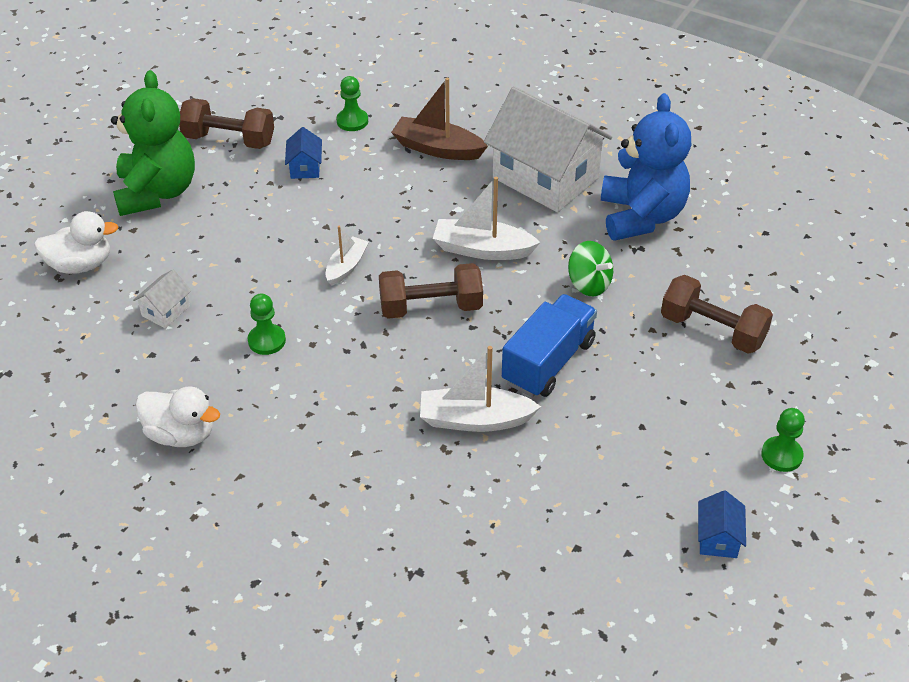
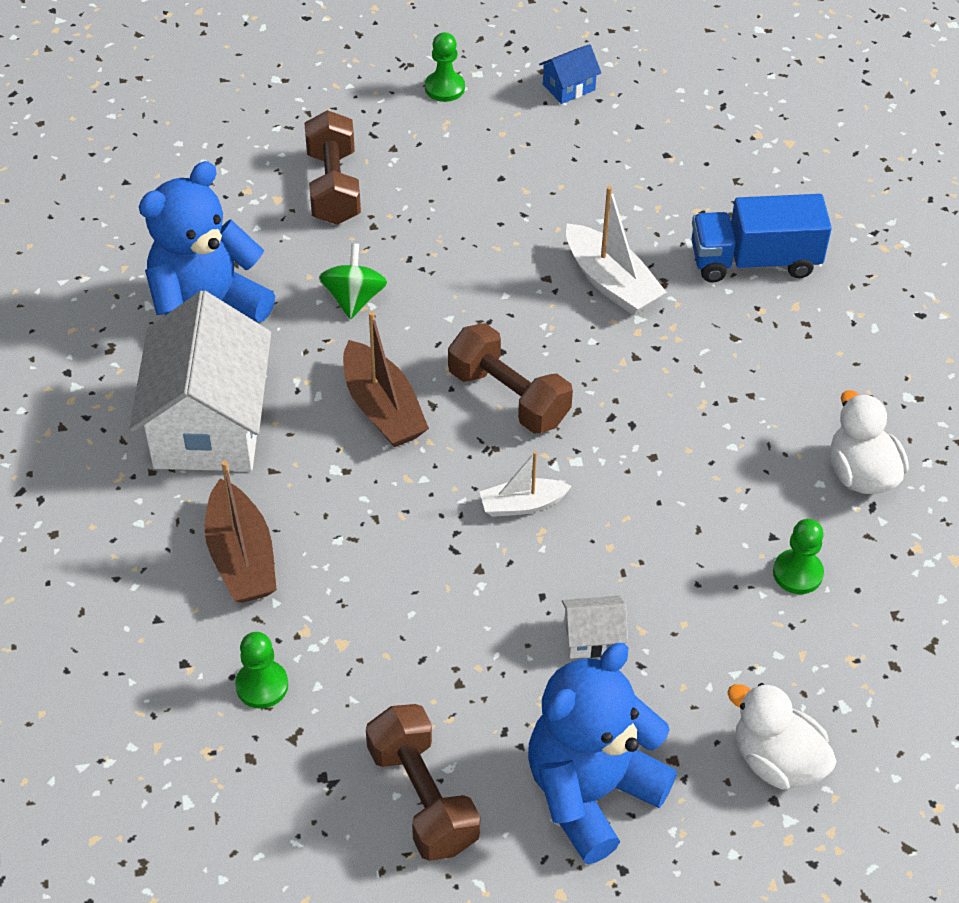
camera: 130 degrees left, 5 degrees up
green teddy bear [111,70,195,216] -> blue teddy bear [528,643,677,864]
white house [133,270,191,328] -> white house moved to [562,596,628,659]
green pawn [248,294,286,355] -> green pawn moved to [773,519,824,594]
blue house [285,127,322,179] -> none
white boat [433,177,541,260] -> brown boat [343,311,429,447]
blue truck [502,294,597,397] -> blue truck moved to [691,194,832,283]

